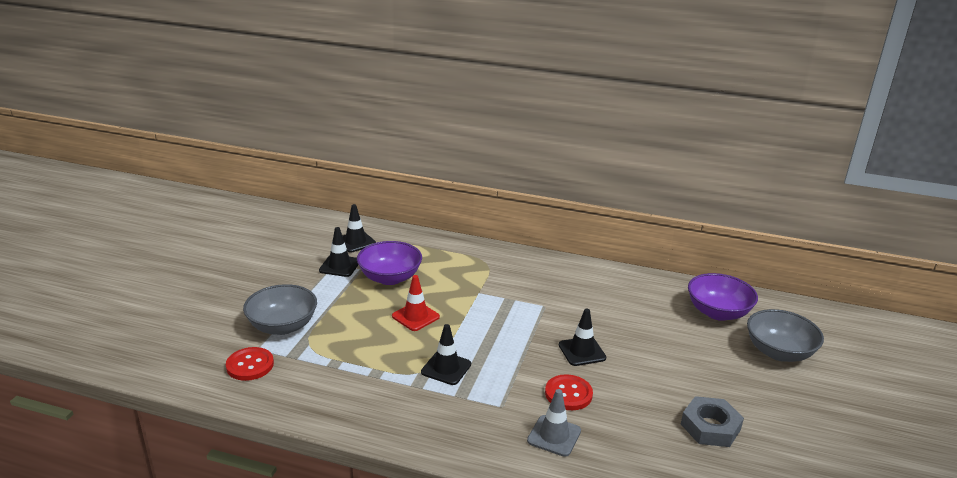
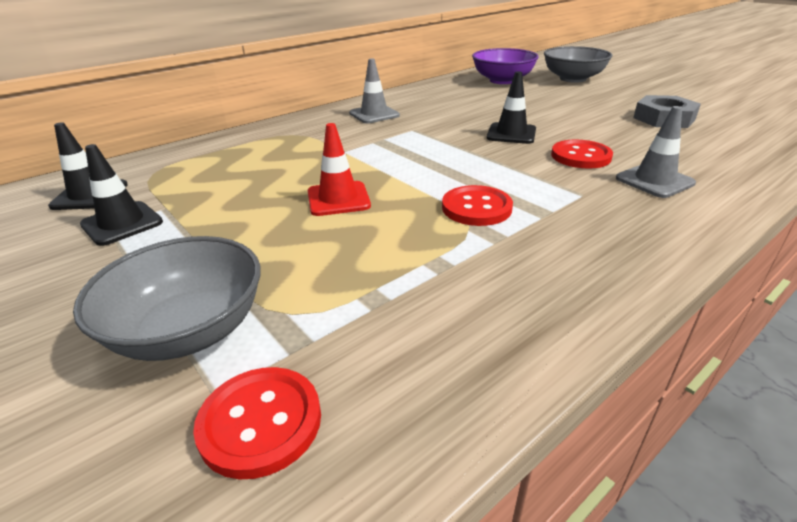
camera: 55 degrees left, 5 degrees up
purple bowl [357,241,422,285] -> none
black traffic cone [421,324,471,385] -> red button [442,185,513,226]
none -> grey traffic cone [349,58,400,123]

